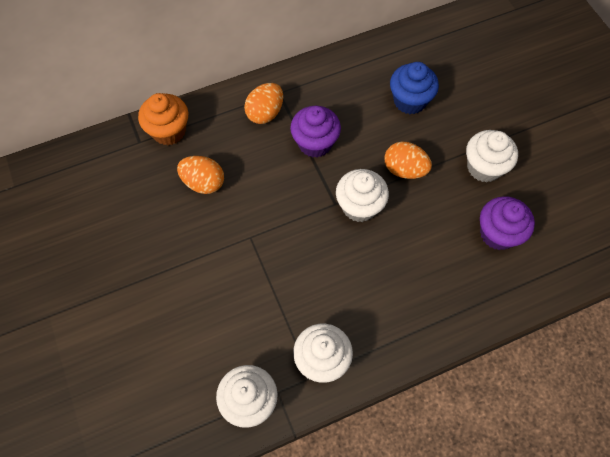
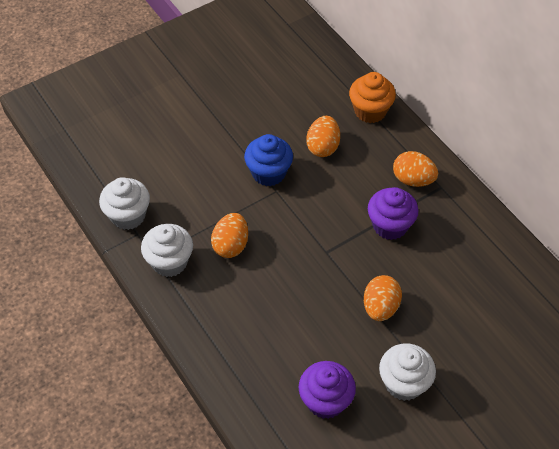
camera: 80 degrees right, 10 degrees down
white cupcake [336,169,389,222] -> none
blue cupcake [390,62,439,114] -> blue cupcake moved to [244,134,293,186]
none -> orange egg [211,213,248,258]

